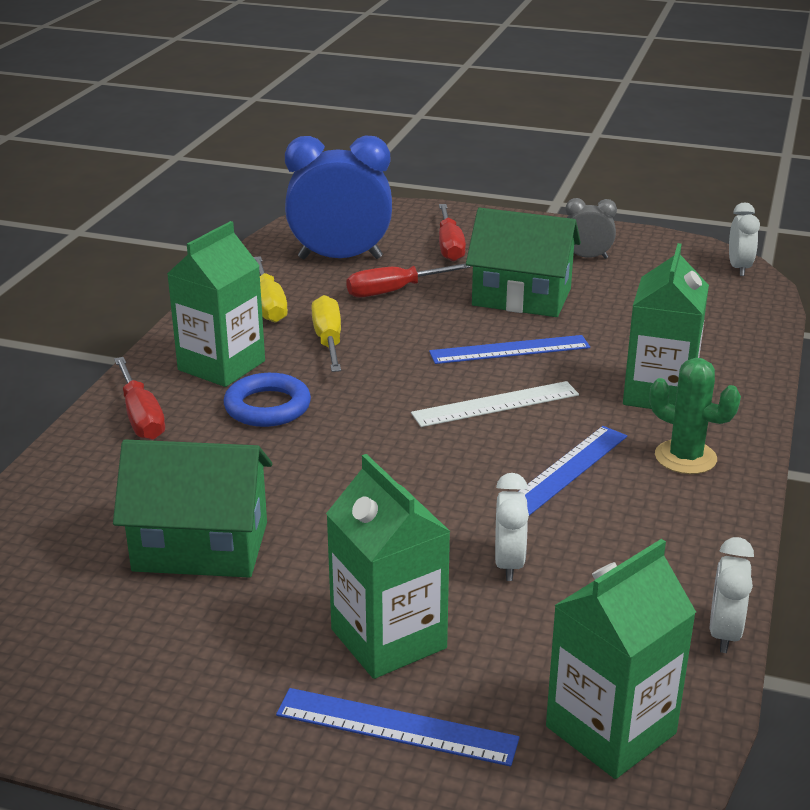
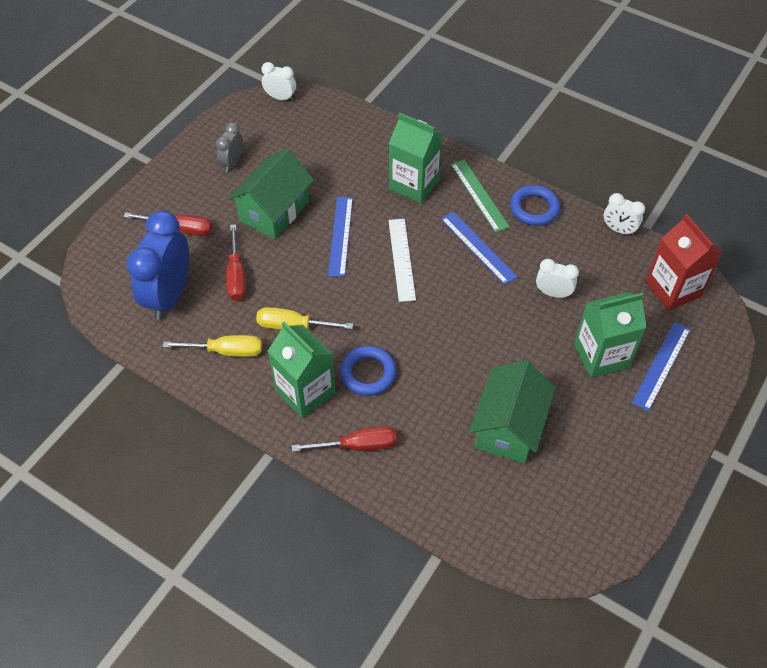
camera: 75 degrees left, 25 degrees up
green carton [546,539,696,779] -> red carton [645,214,722,311]
green cactus [650,358,741,474] -> green ruler [451,160,510,233]
none -> blue ring [510,185,560,226]

